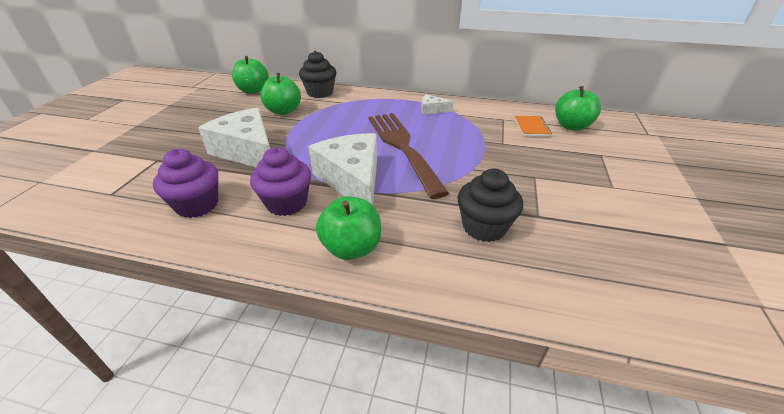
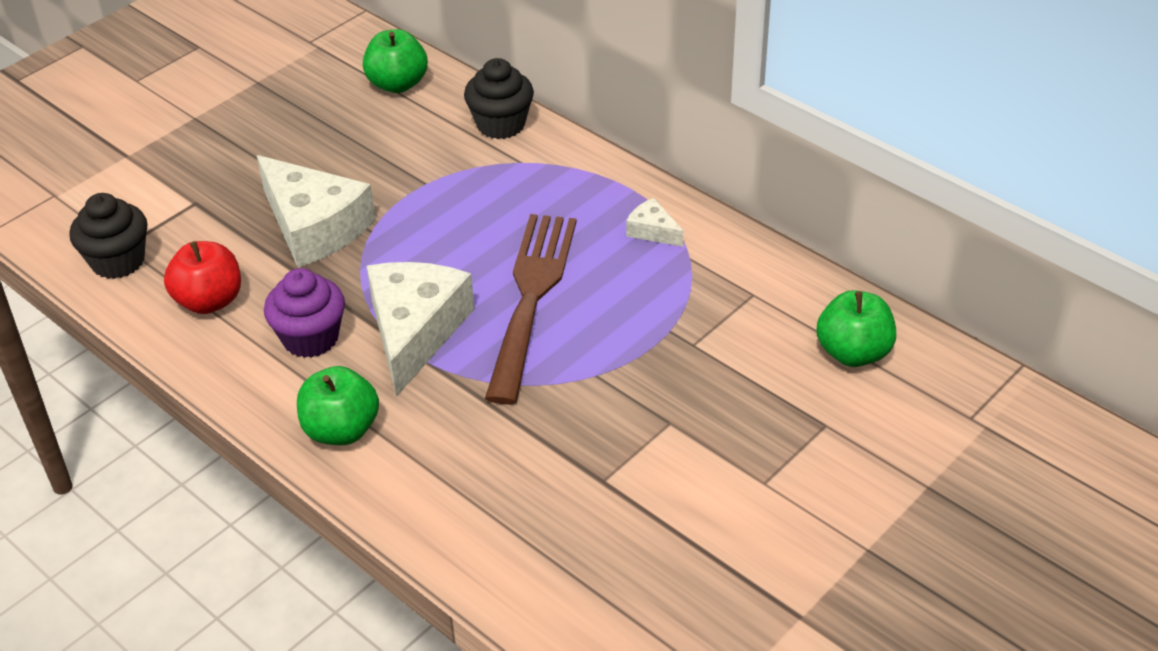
camera: 30 degrees right, 5 degrees up
purple cupcake [153,149,218,218] -> red apple [164,241,241,314]
white cheese [198,107,270,168] -> white cheese turned 150 degrees clockwise [256,155,376,267]
green apple [260,73,301,115] -> none
black cupcake [457,168,523,242] -> black cupcake moved to [70,193,147,279]
orange notebook [515,116,552,136] -> none

